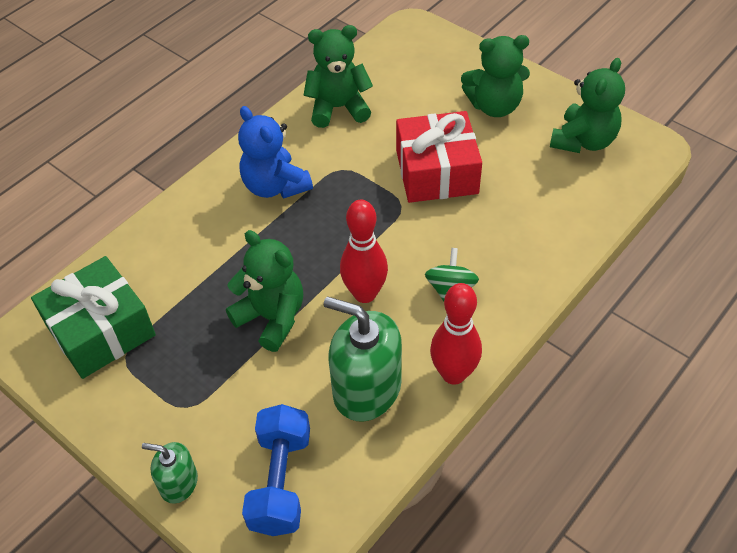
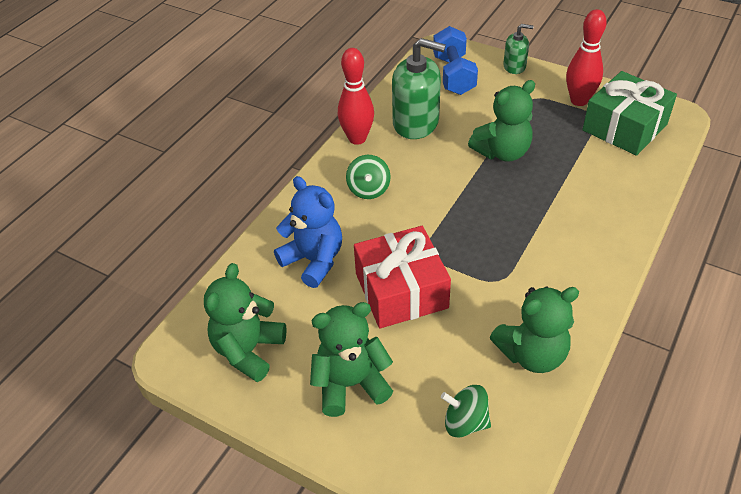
camera: 170 degrees right, 5 degrees down
green teddy bear [226,230,303,352] -> green teddy bear turned 60 degrees counterclockwise [468,80,535,162]
blue teddy bear [238,106,313,199] -> blue teddy bear moved to [274,176,342,288]
red bowling pin [340,200,388,303] -> red bowling pin moved to [566,9,607,106]
none -> green spinning top [441,385,491,438]

